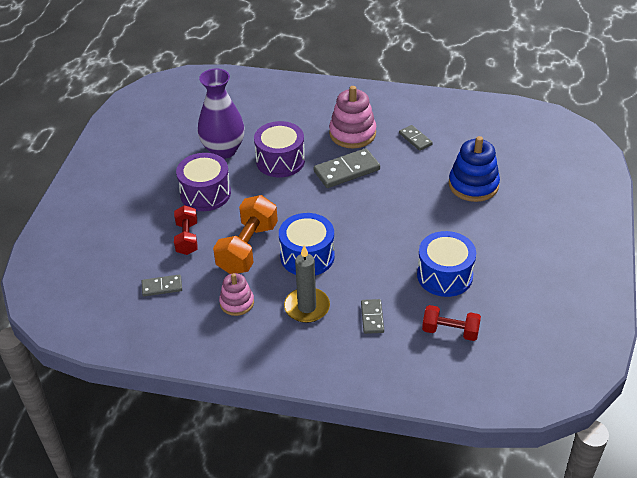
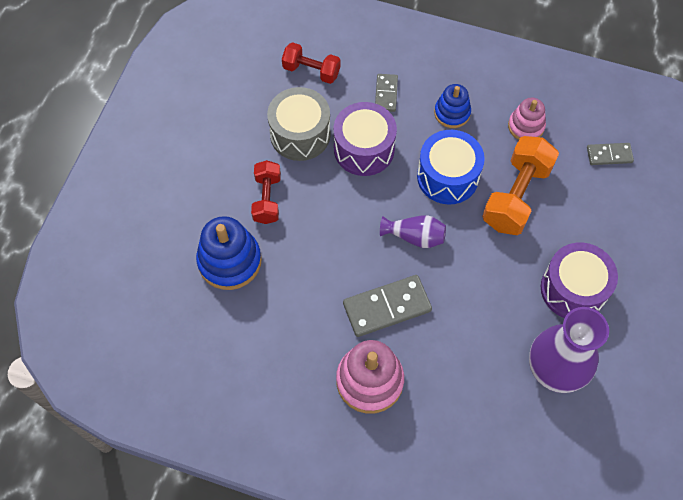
camera: 175 degrees left, 20 degrees up
red dumbbell [174,205,197,255] -> red dumbbell moved to [251,160,281,224]
purple drum [254,121,305,177] -> purple drum moved to [334,102,397,176]
grey candle [284,245,330,323] -> blue stacking toy [434,84,471,128]
grey domino [399,125,433,151] -> none
blue drum [417,231,476,297] -> grey drum [267,87,331,161]
none -> purple vase [380,215,446,248]

